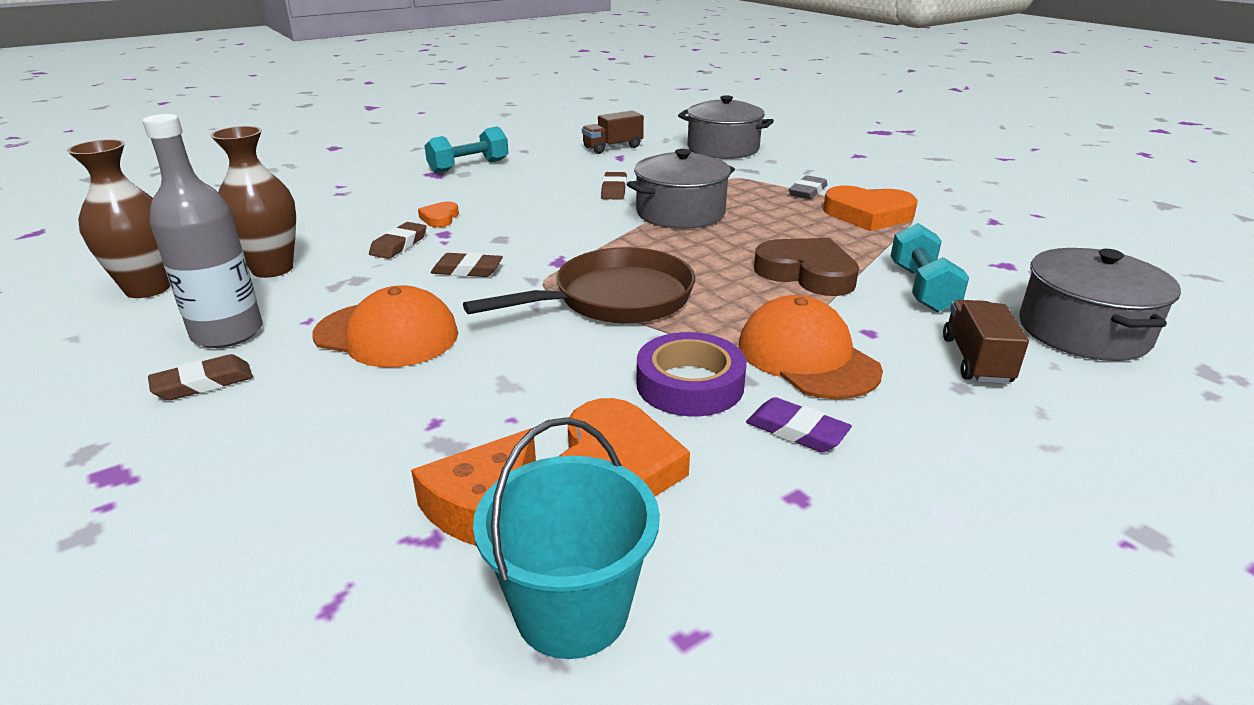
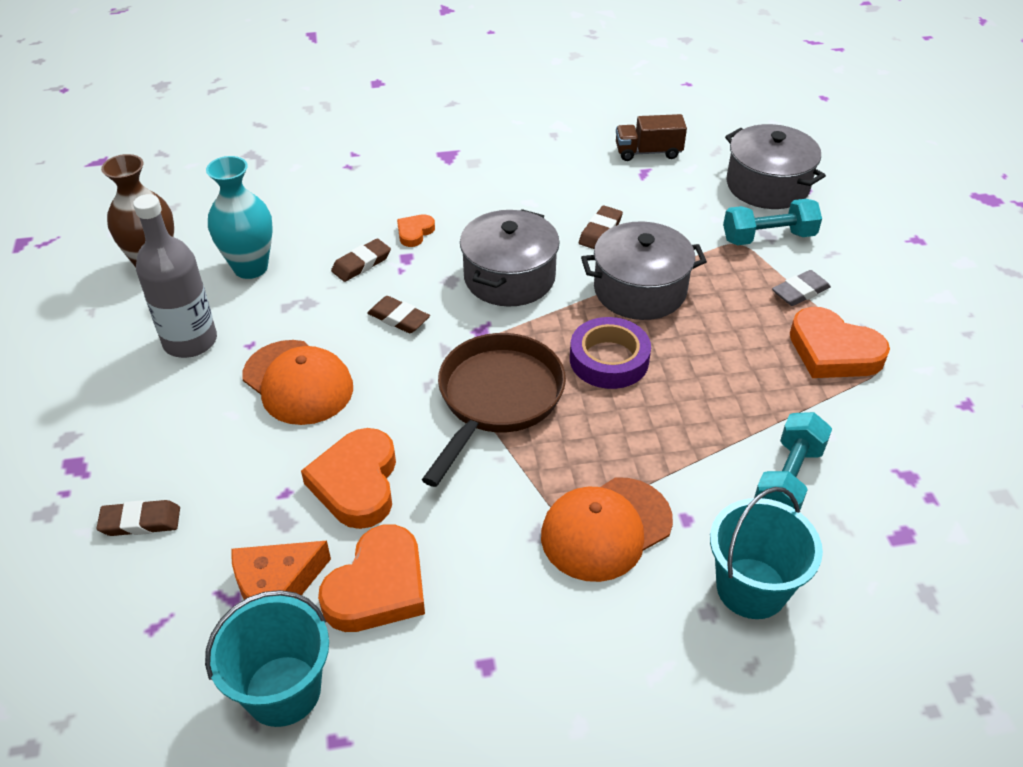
camera: 25 degrees right, 15 degrees up
brown eraser [148,354,253,400] -> brown eraser moved to [97,500,180,536]
brown vase [210,126,296,278] -> turquoise vase [206,156,273,279]
turquoise dumbbell [425,126,509,173] -> turquoise dumbbell moved to [723,199,822,245]
brown pan [463,247,695,324] -> brown pan turned 60 degrees counterclockwise [422,333,566,487]
purple tape [637,332,747,416] -> purple tape moved to [570,317,651,389]
orange cap [739,295,883,399] -> orange cap turned 120 degrees counterclockwise [541,478,673,582]
purple eraser [746,397,852,452] -> none
brown heart [754,238,859,296] -> none
brown truck [943,300,1029,384] -> turquoise bucket [710,487,823,619]
grey pot [1019,248,1181,361] -> grey pot moved to [460,209,560,307]
none -> orange heart [301,428,396,529]

